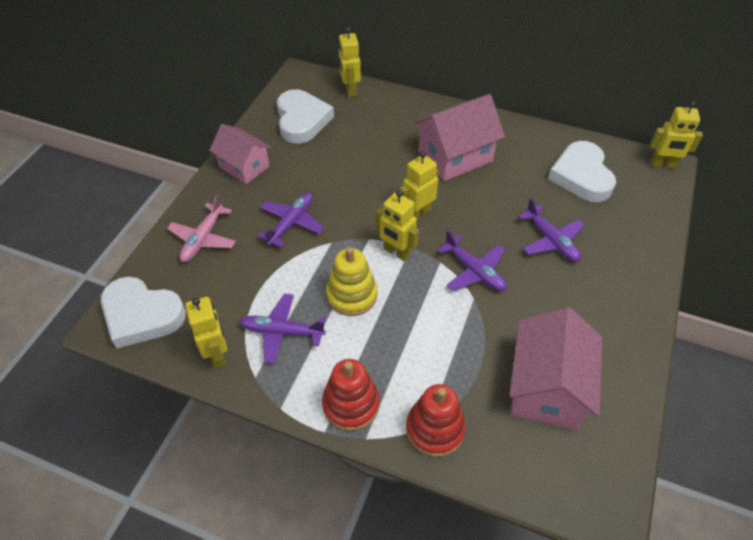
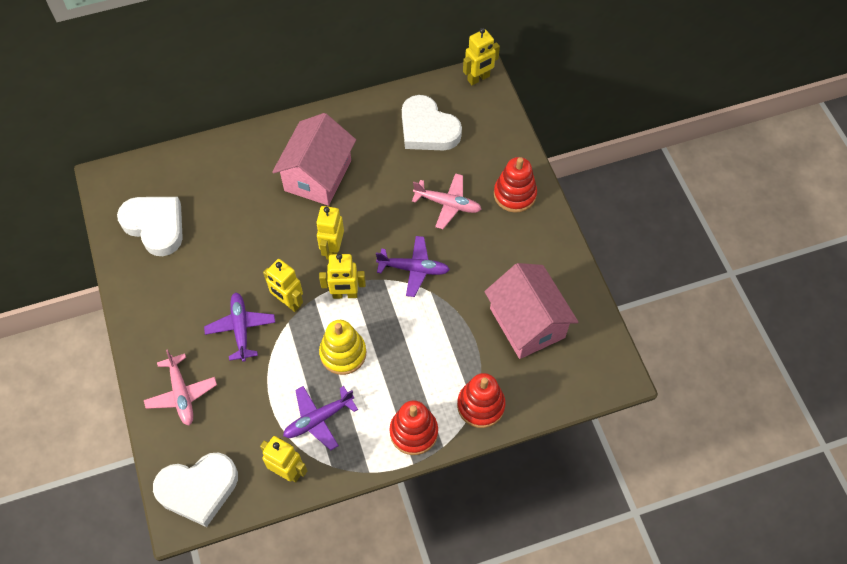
camera: 40 degrees left, 10 degrees up
pink house [209,124,271,184] -> none
yellow robot [338,27,361,97] -> yellow robot moved to [263,259,303,312]
purple plane [518,198,584,262] -> pink plane [412,173,482,229]
none -> red stacking toy [494,157,537,213]

